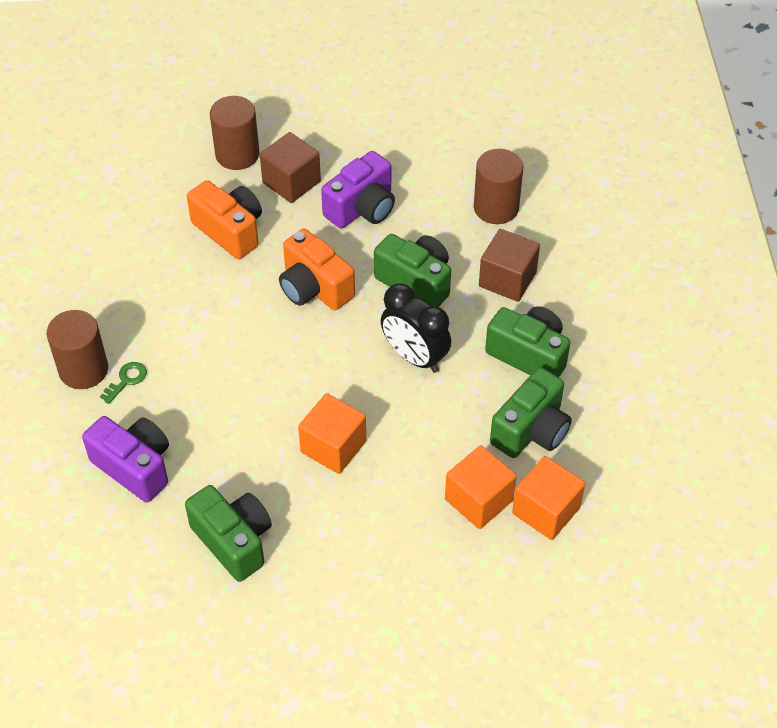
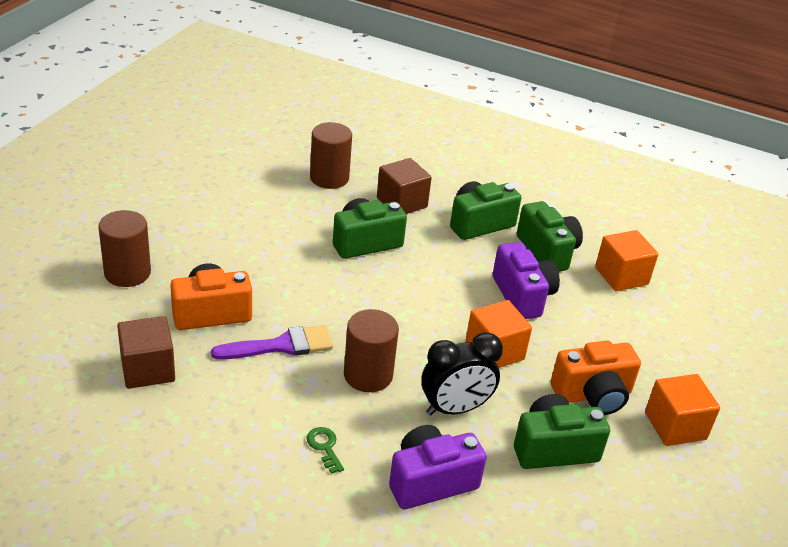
camera: 65 degrees left, 15 degrees down
brown cylinder [47,310,108,389] -> brown cylinder moved to [344,309,399,392]
brown cube [260,132,321,203] -> brown cube moved to [117,316,175,389]
orange camera [279,229,355,310] -> orange camera moved to [551,341,641,415]
purple camera [321,151,395,228] -> purple camera moved to [493,242,560,319]
black clock [381,284,451,373] -> black clock moved to [421,332,503,415]
orange cube [445,445,517,529] -> orange cube moved to [645,374,720,446]
none -> purple brush [211,325,333,360]

